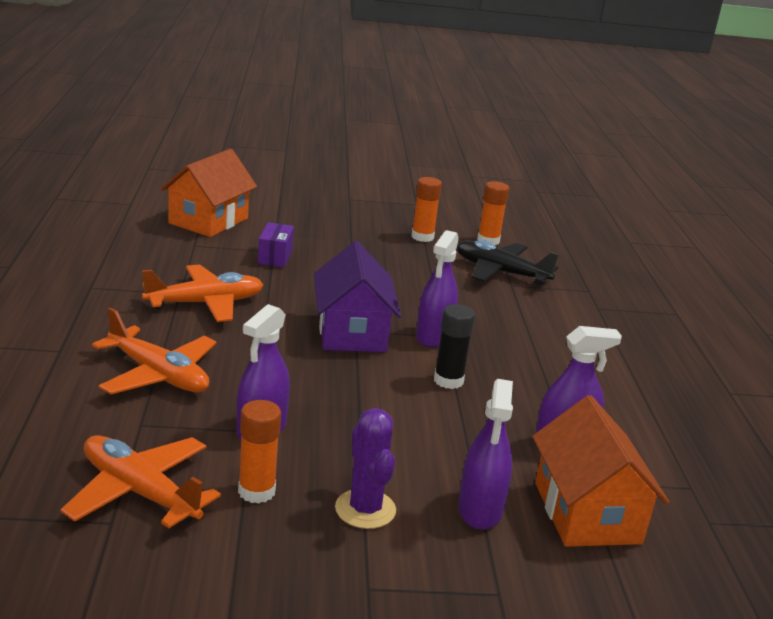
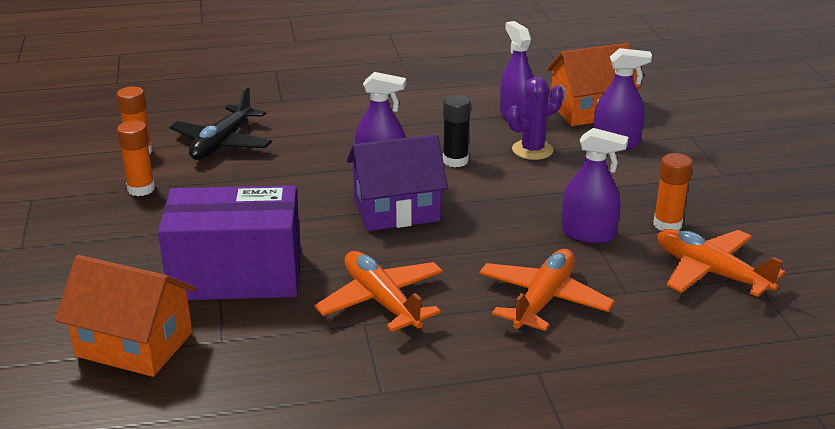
camera: 95 degrees left, 5 degrees up
orange plane [60,435,221,528] -> orange plane turned 105 degrees clockwise [657,229,785,297]
purple box [258,222,294,267] -> purple box [158,185,301,300], size x2.38
purple cactus [335,408,396,529] -> purple cactus moved to [508,77,563,160]

